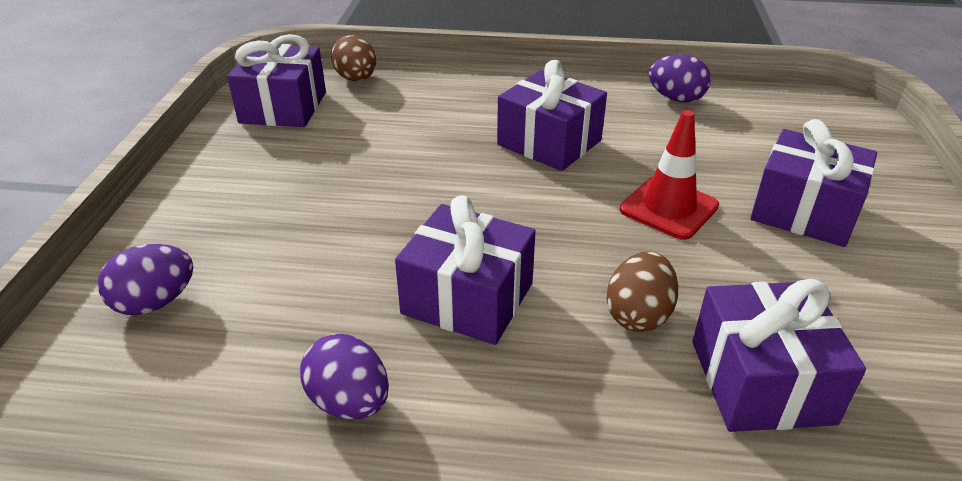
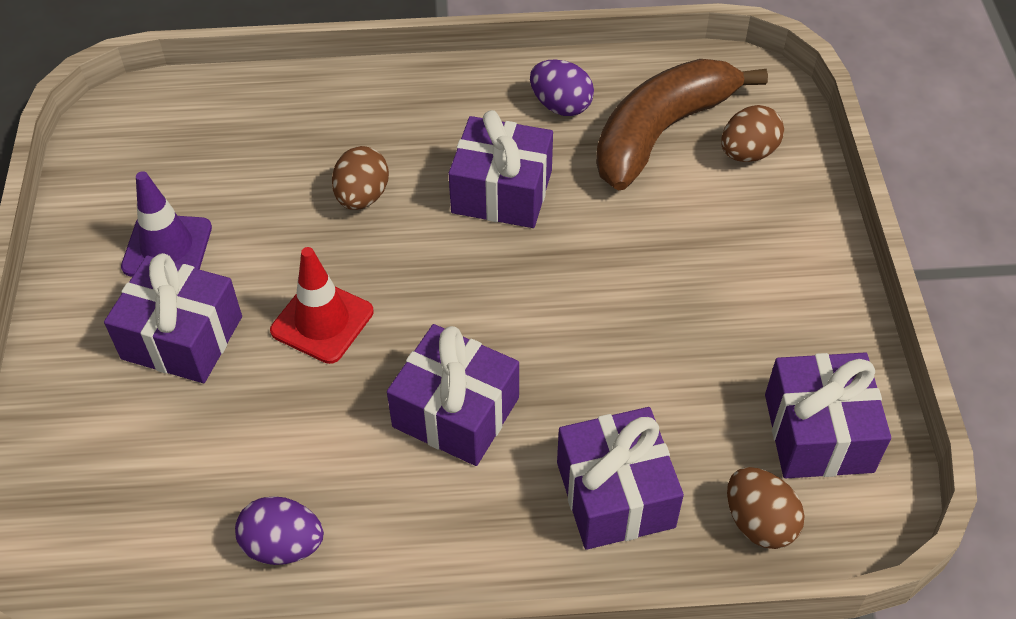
camera: 170 degrees right, 15 degrees up
purple egg [98,244,193,315] -> brown egg [721,105,784,162]
purple gift [692,279,866,432] -> purple gift moved to [557,407,684,550]
none -> purple traffic cone [121,171,212,277]
none -> brown banana [596,59,768,191]

